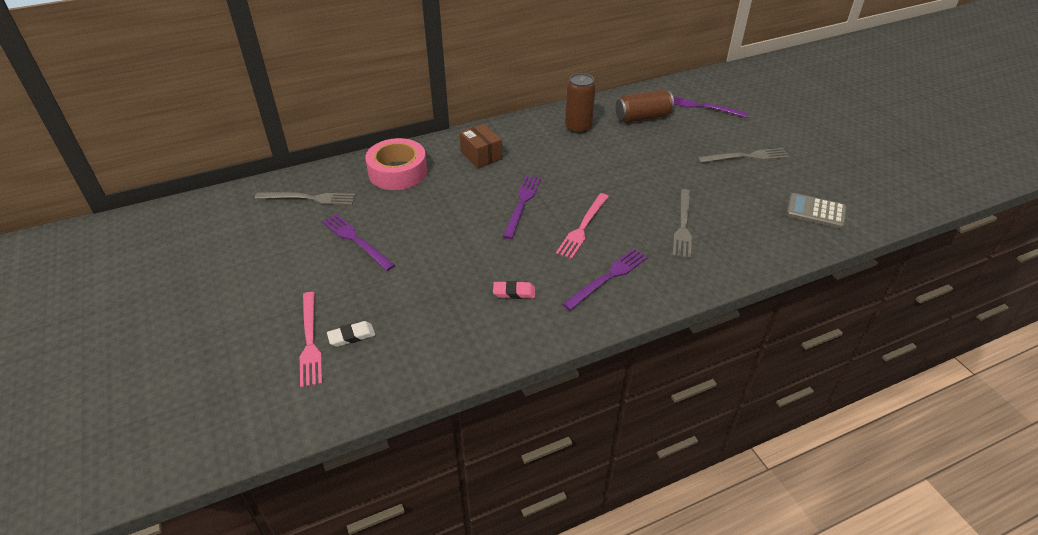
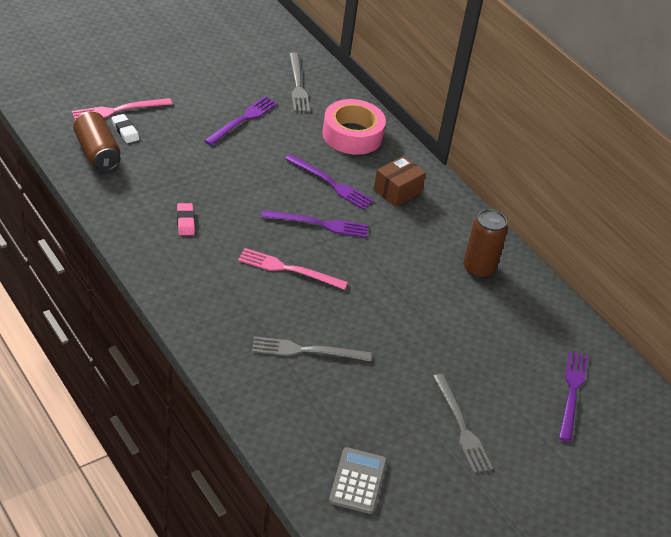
camera: 75 degrees right, 0 degrees up
purple fork [563,248,648,310] -> purple fork moved to [285,154,374,210]
brown can [616,89,674,123] -> brown can moved to [73,111,120,172]

